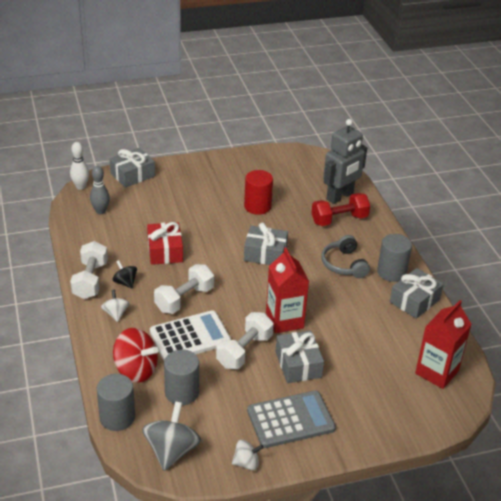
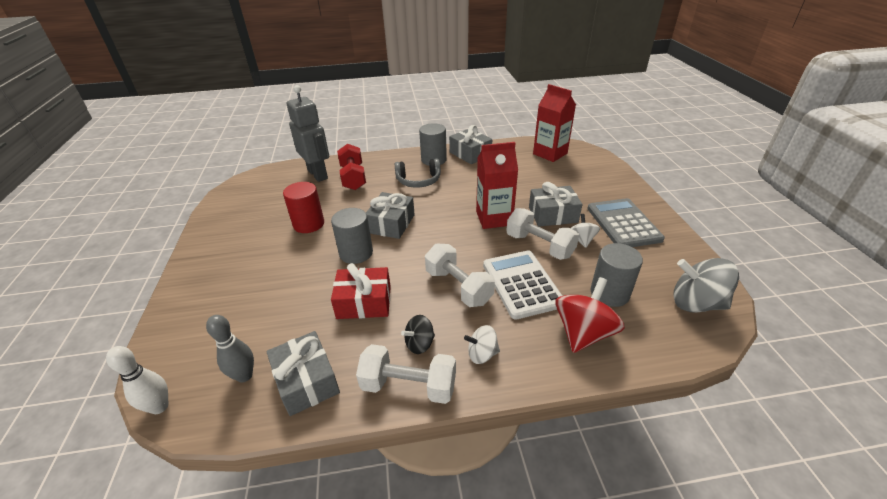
camera: 80 degrees left, 0 degrees up
grey cylinder [97,374,135,431] -> grey cylinder moved to [331,208,373,264]
grey gift [110,148,155,188] -> grey gift moved to [266,331,340,416]
white spinning top [232,440,264,471] -> white spinning top moved to [570,214,600,248]

